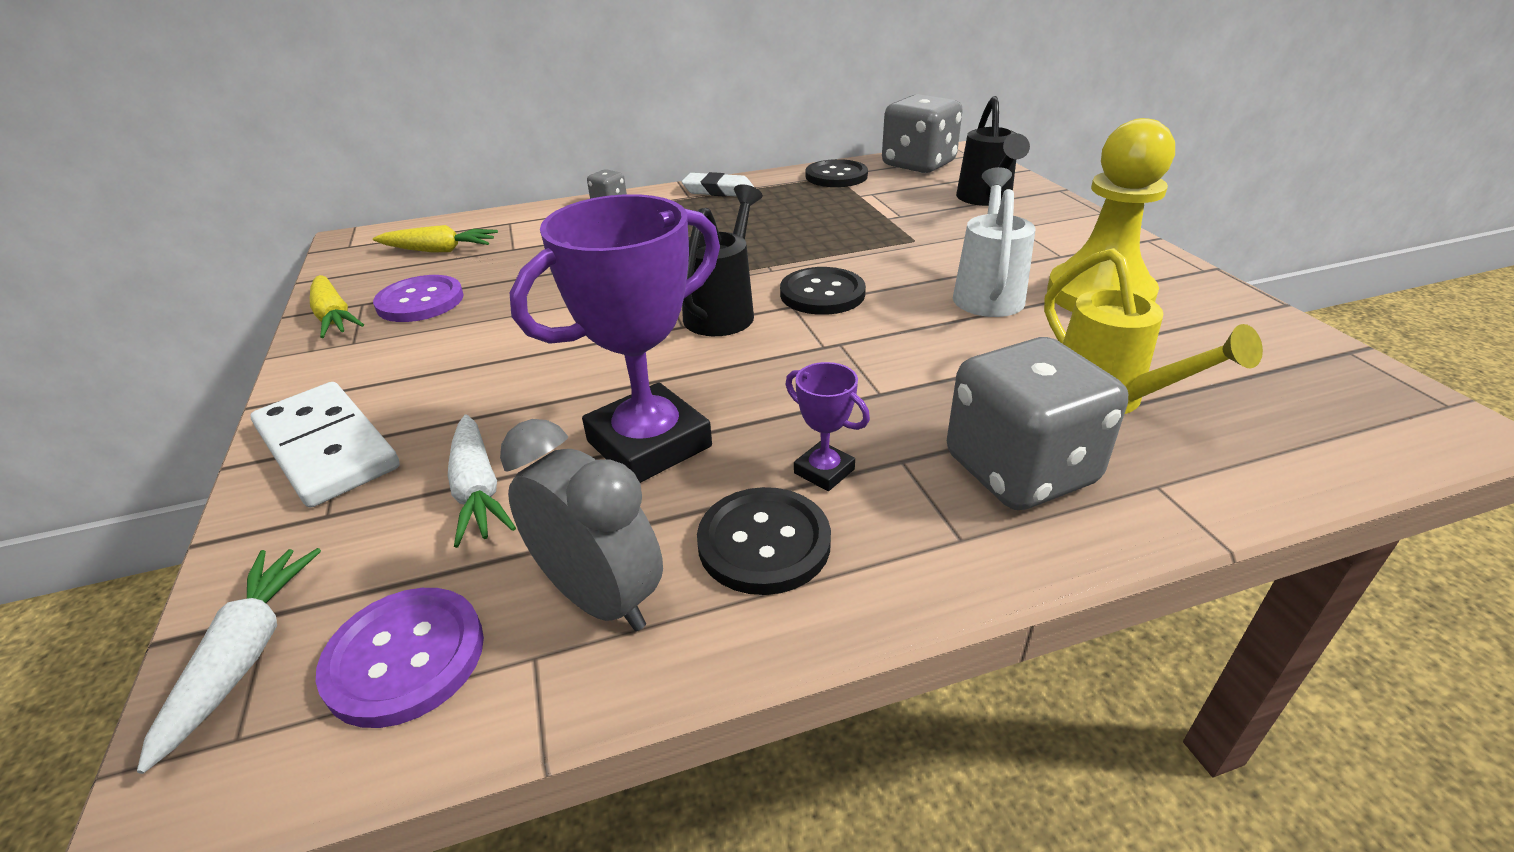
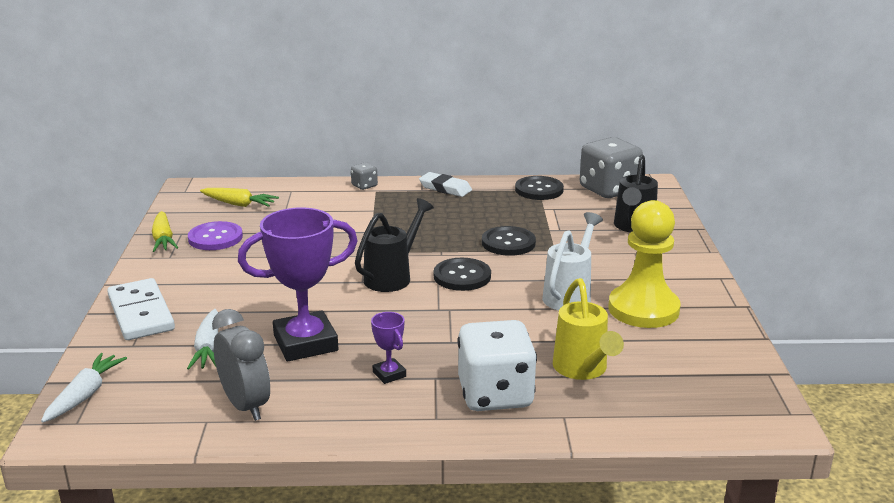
camera: 15 degrees right, 10 degrees down
purple button [316,588,484,728] -> none
black button [697,487,831,595] -> black button moved to [482,226,536,256]
grey dice [947,337,1128,510] -> white dice [457,320,537,411]

